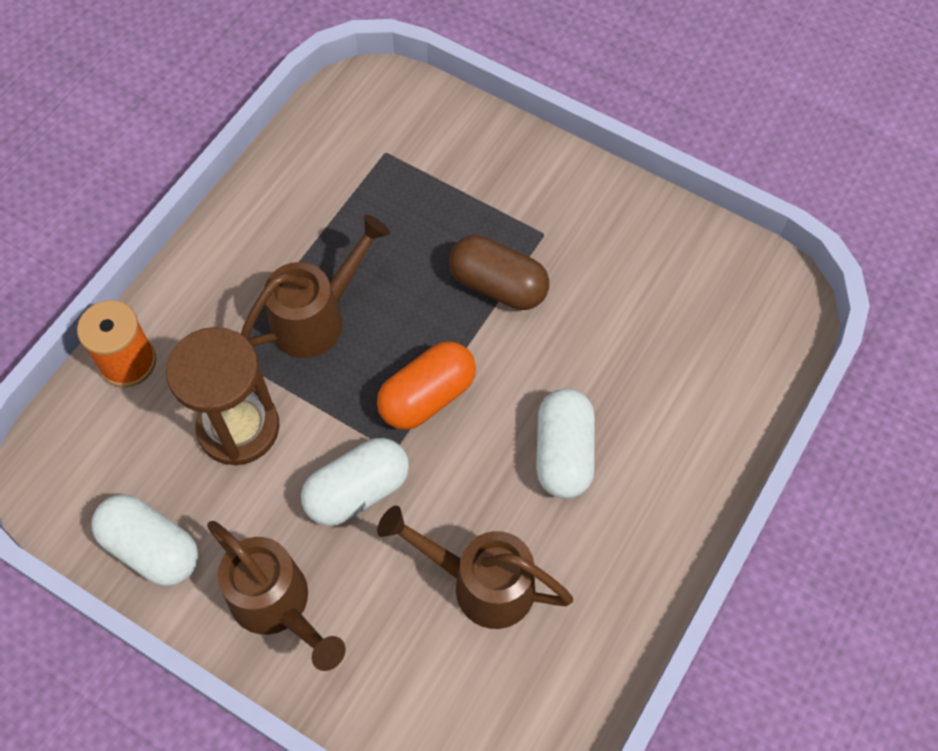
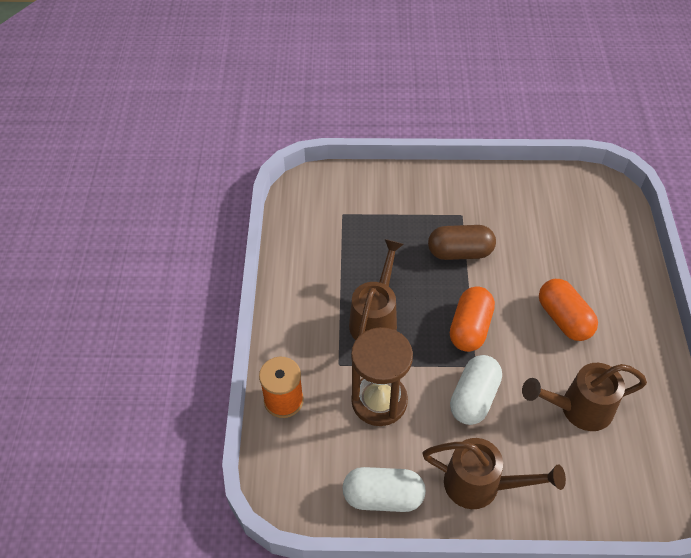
camera: 30 degrees left, 10 degrees down
white capsule [537,389,595,499] -> orange capsule [539,279,598,341]

